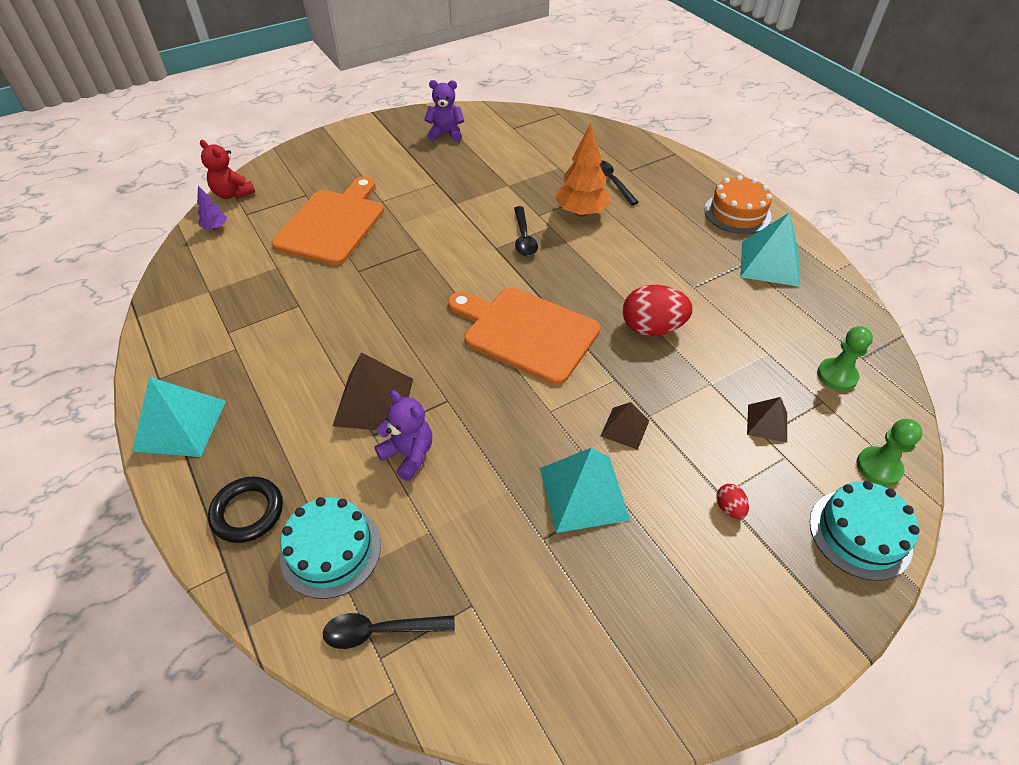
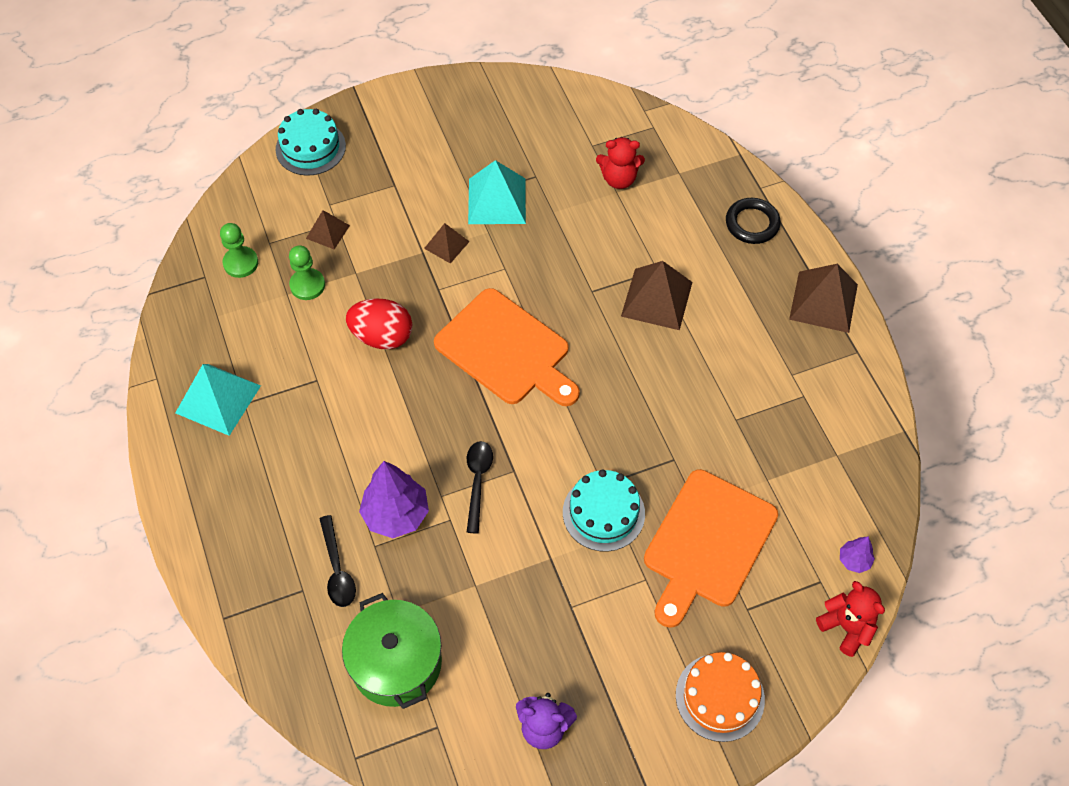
camera: 170 degrees left, 10 degrees up
turquoise pyramid [132,377,226,457] -> brown pyramid [789,264,858,333]
turquoise cake [280,497,381,599] -> turquoise cake moved to [563,469,645,552]
black spoon [323,613,455,649] -> none
purple teddy bear [374,390,432,481] -> none
orange tree [555,123,610,217] -> purple tree [359,461,429,538]
orange cake [704,175,772,234] -> orange cake moved to [676,652,765,742]
red egg [716,484,749,519] -> none
green pawn [856,419,923,486] -> green pawn moved to [289,246,325,300]
none -> green pot [342,593,442,709]
none -> red teddy bear [596,137,645,189]

